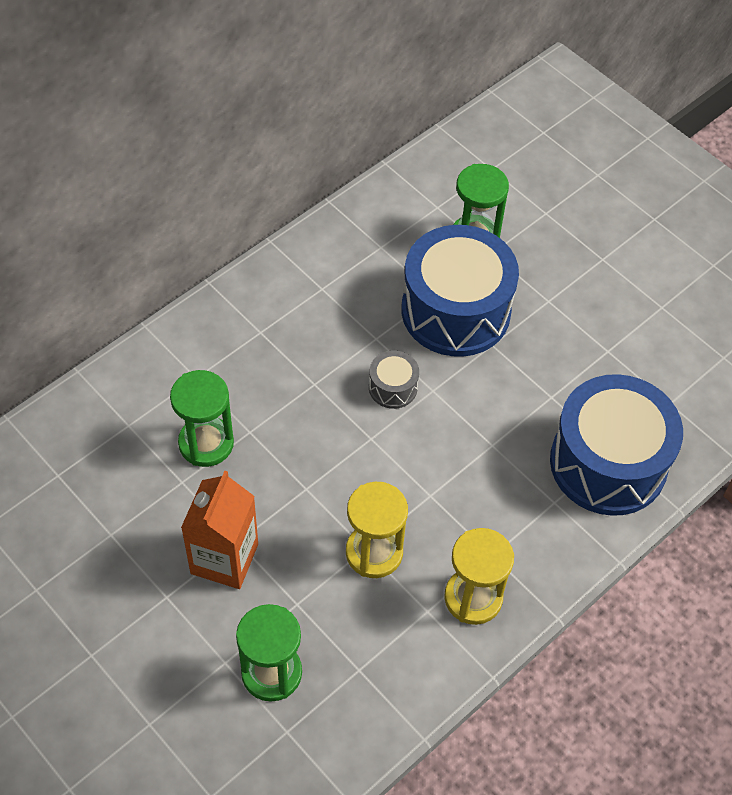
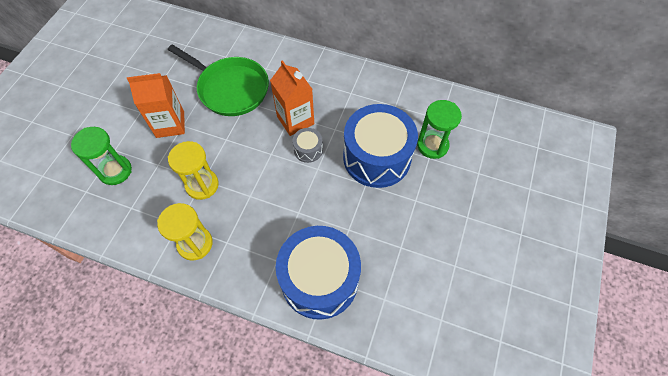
camera: 65 degrees right, 5 degrees up
green hourglass [170,370,234,467] -> green pan [168,44,269,116]
none -> orange carton [270,60,314,136]

